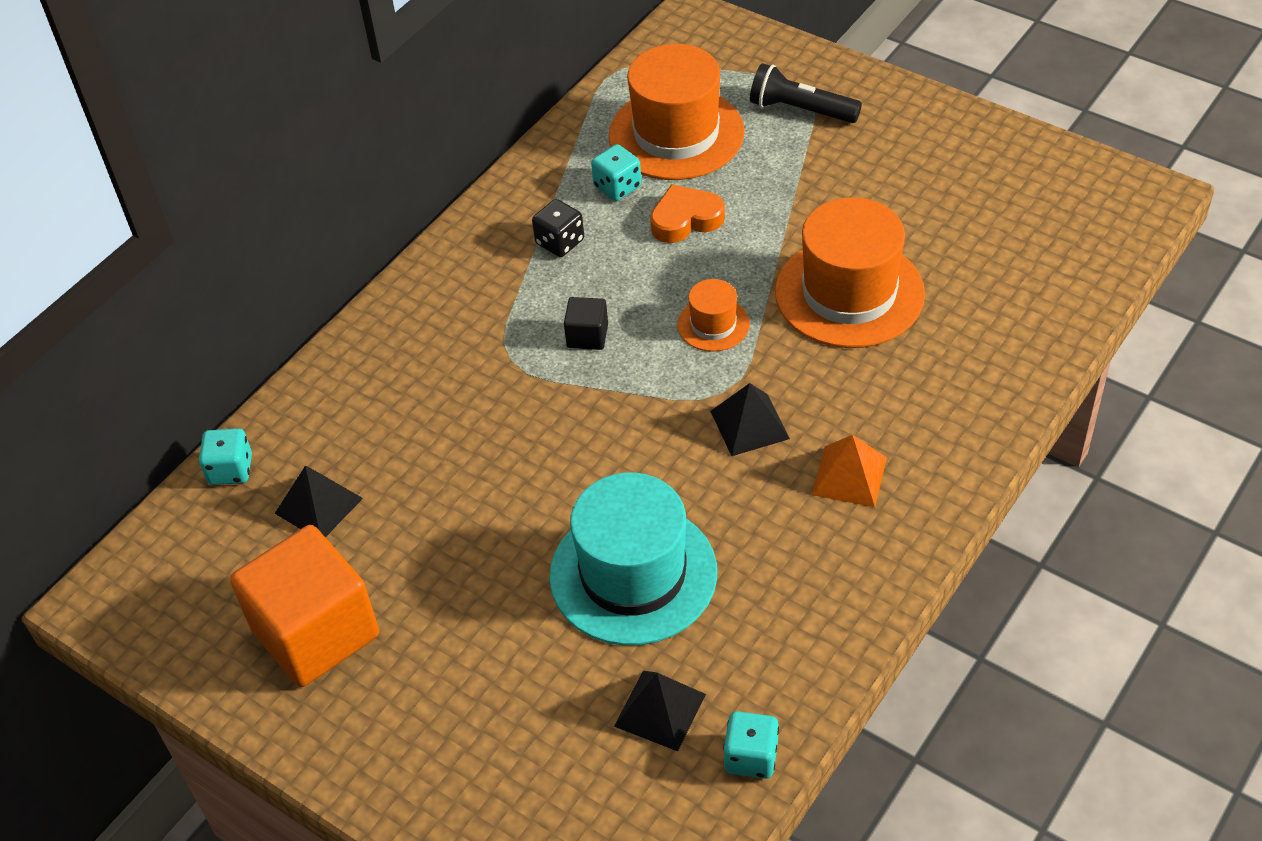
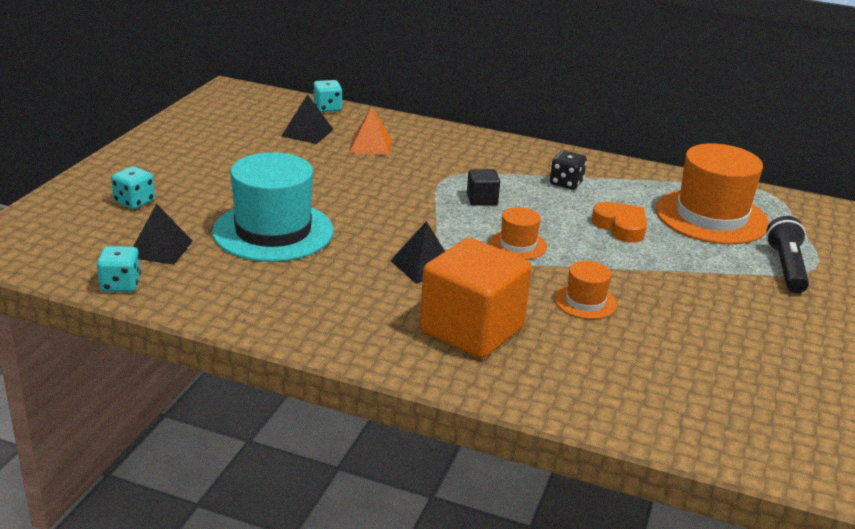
camera: 70 degrees right, 20 degrees down
orange cube [230,525,379,687] -> orange cube moved to [420,238,532,359]
turquoise dice [591,144,641,201] -> turquoise dice moved to [111,166,155,209]
orange hat [775,197,925,348] -> orange hat [554,261,617,319], size x0.48
orange pyramid [812,435,887,507] -> orange pyramid moved to [349,108,392,156]

